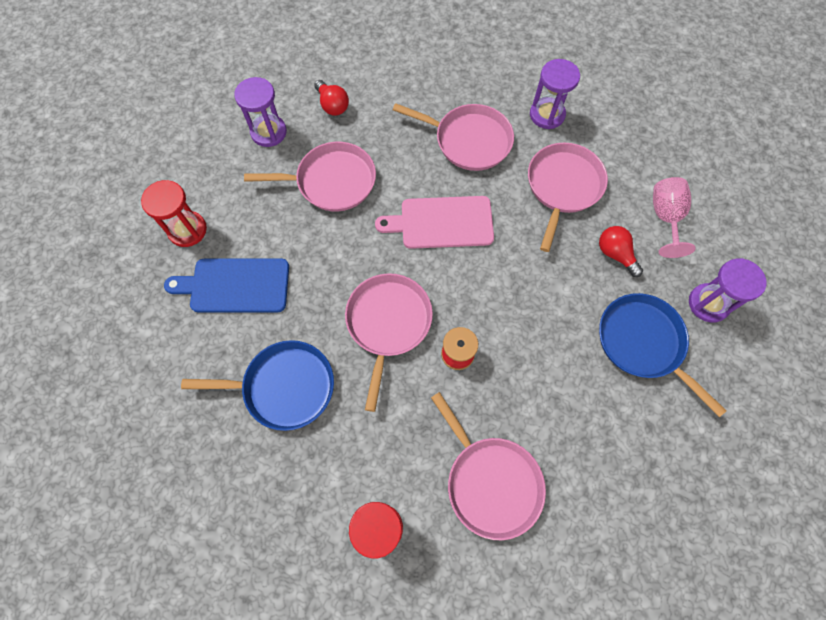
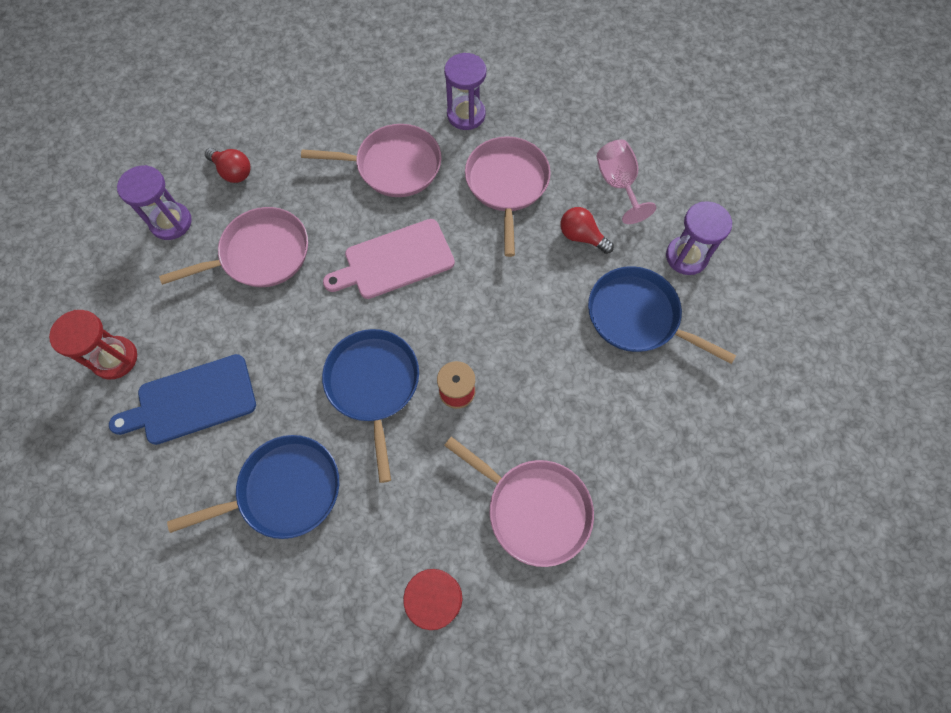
camera: 20 degrees left, 0 degrees up
pink pan [345,273,433,412] -> blue pan [322,329,419,483]

